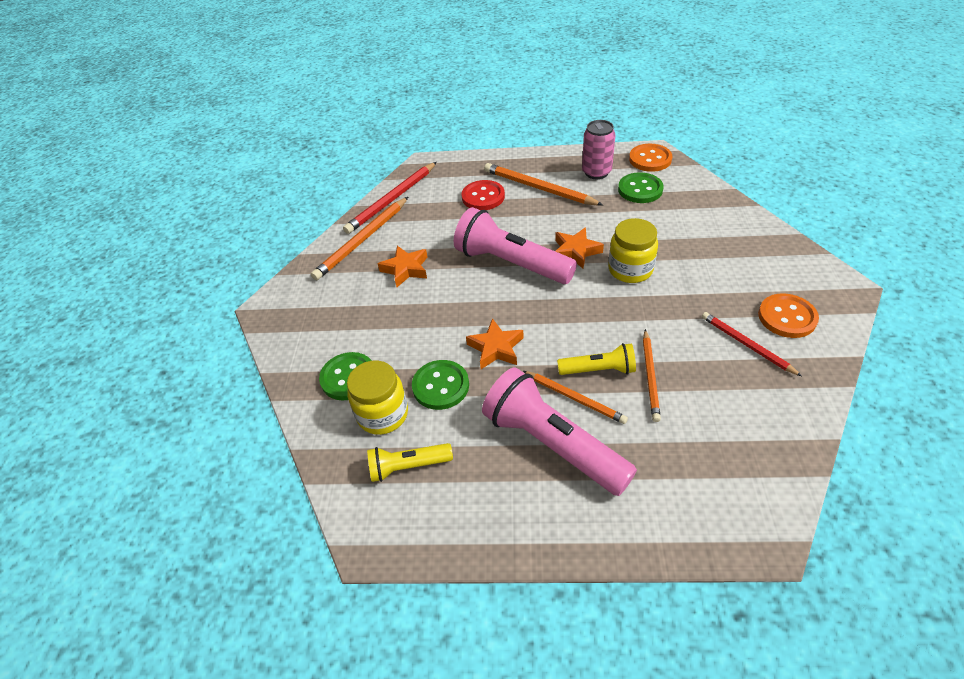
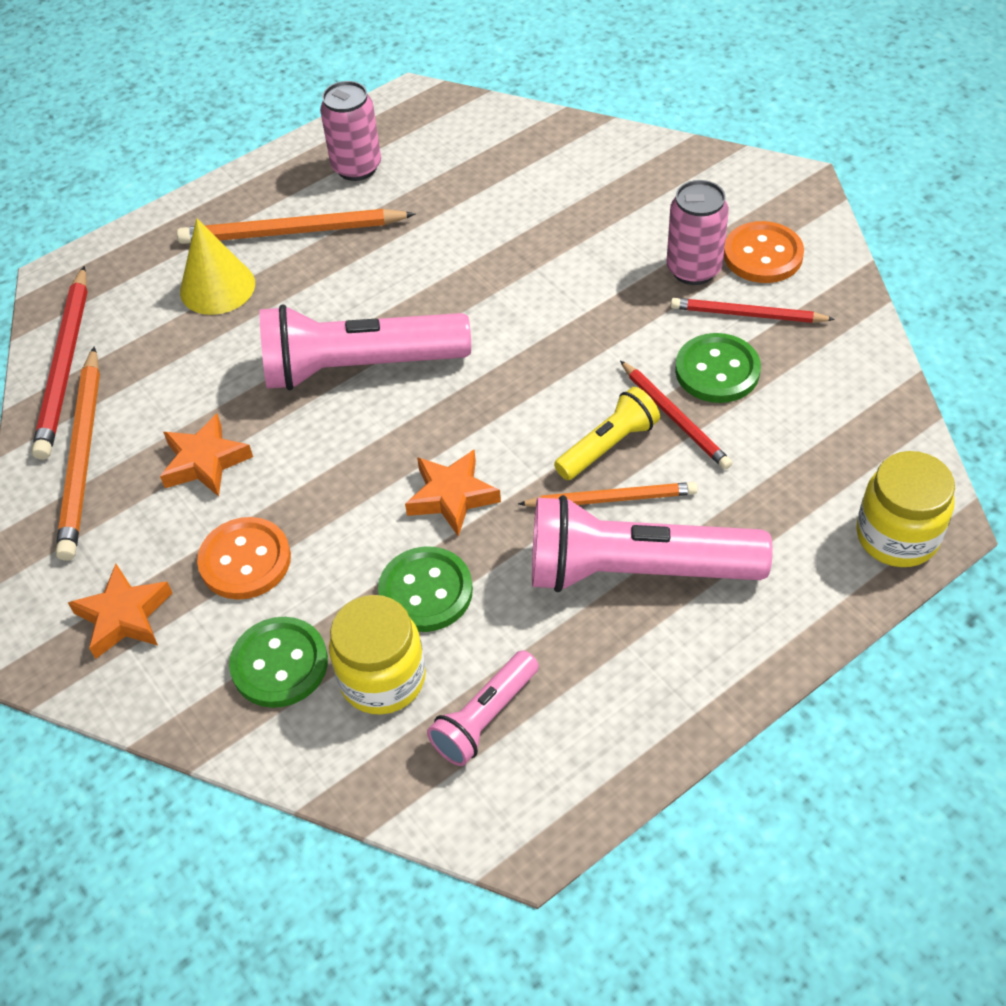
camera: 40 degrees left, 5 degrees up
yellow flashlight [367,443,453,482] -> pink flashlight [427,650,539,766]
red button [462,180,505,210] -> yellow cone [180,218,255,315]
orange star [555,227,604,269] -> orange star moved to [68,564,172,659]
yellow jar [608,218,658,283] -> yellow jar moved to [856,451,955,567]
green button [618,173,664,203] -> green button moved to [675,333,761,403]
orange button [629,144,672,172] -> orange button moved to [197,517,291,600]
orange pencil [643,329,661,422] -> red pencil [620,361,732,470]
none -> pink can [667,180,729,285]

